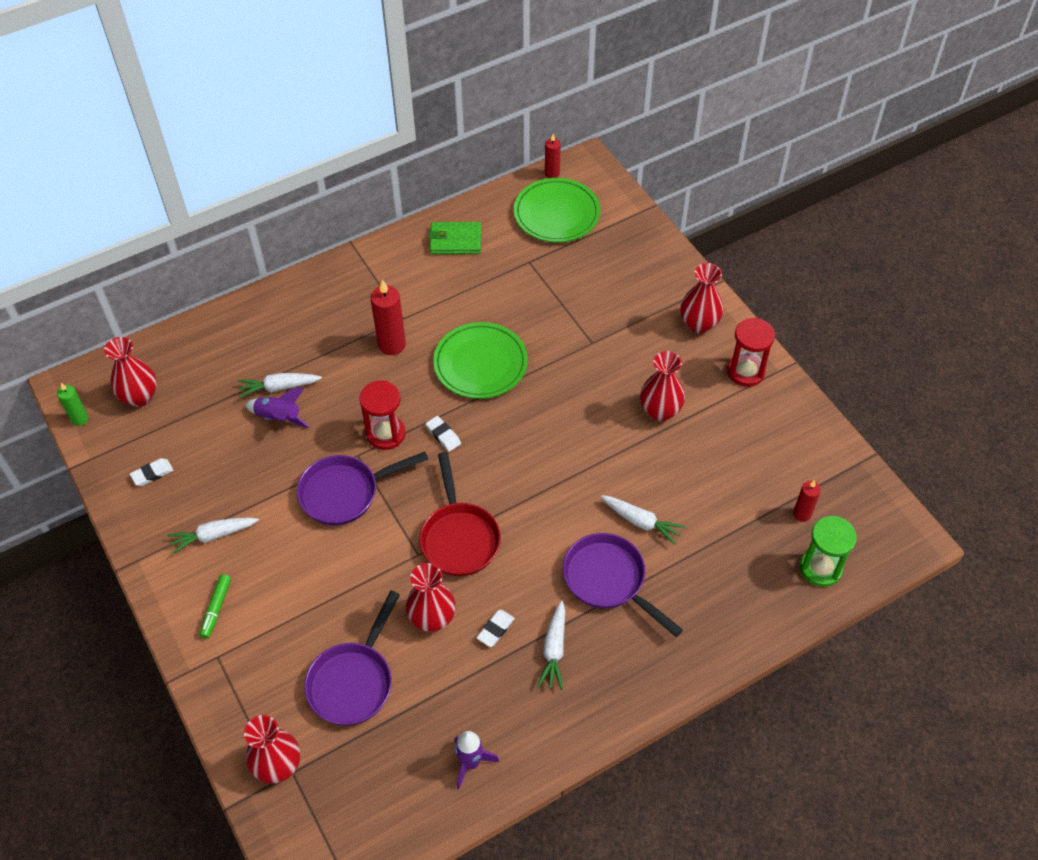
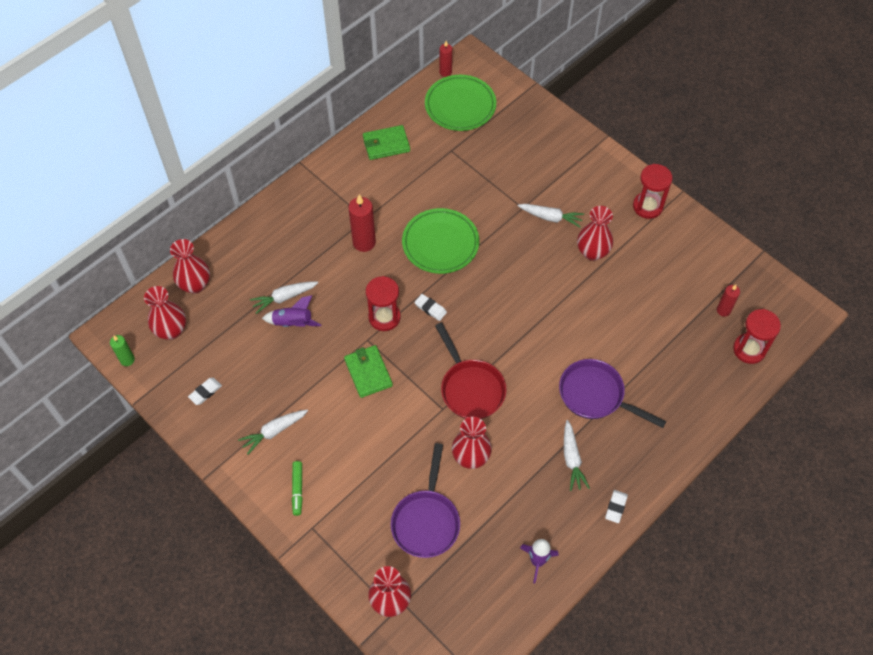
camera: 15 degrees left, 5 degrees up
purple pan [297,452,428,526] -> green wallet [344,345,393,398]
white eraser [477,609,515,647] -> white eraser moved to [605,490,628,523]
white carrot [601,495,685,545] -> white carrot moved to [518,204,584,228]
red vase [680,263,723,334] -> red vase moved to [170,239,210,293]
green hourglass [800,516,857,587] -> red hourglass [733,309,781,364]

